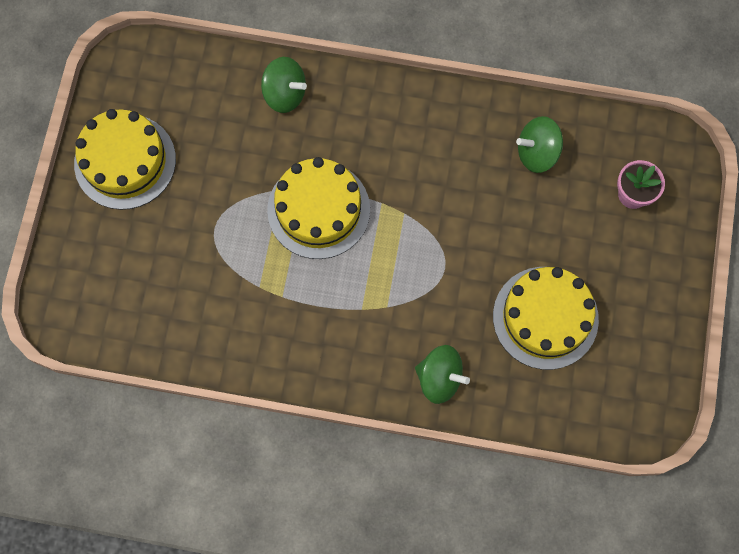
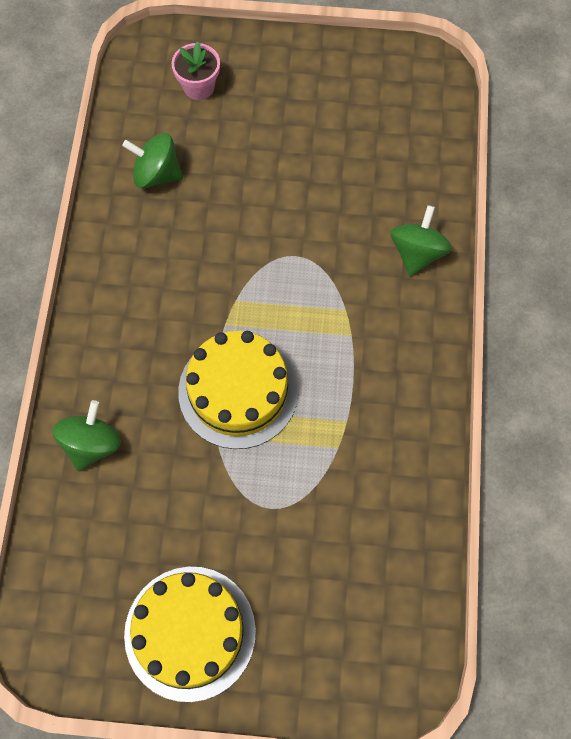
camera: 95 degrees left, 5 degrees down
yellow cake [493,267,599,370] -> none
green spinning top [516,116,563,173] -> green spinning top turned 120 degrees clockwise [122,133,183,188]

